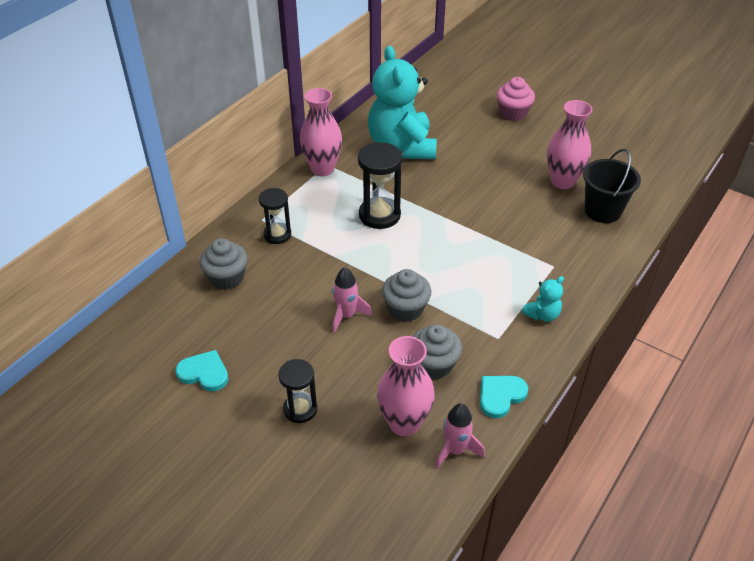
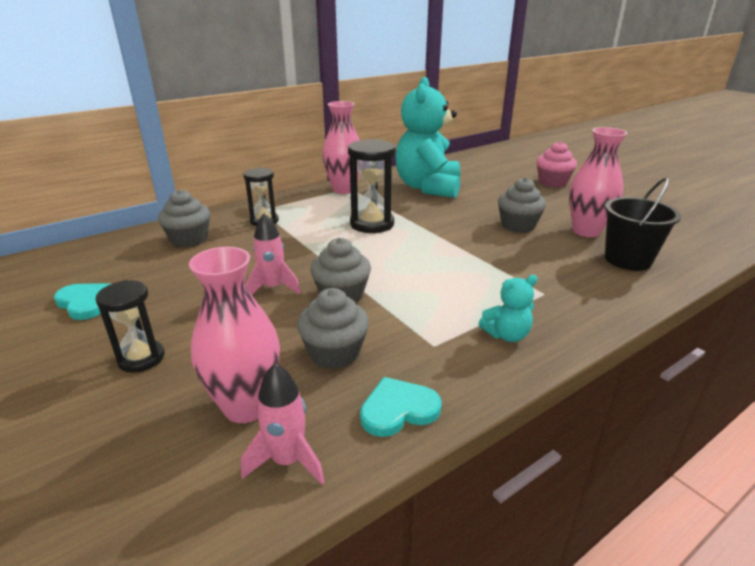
camera: 20 degrees right, 15 degrees down
none -> grey cupcake [498,177,546,233]

